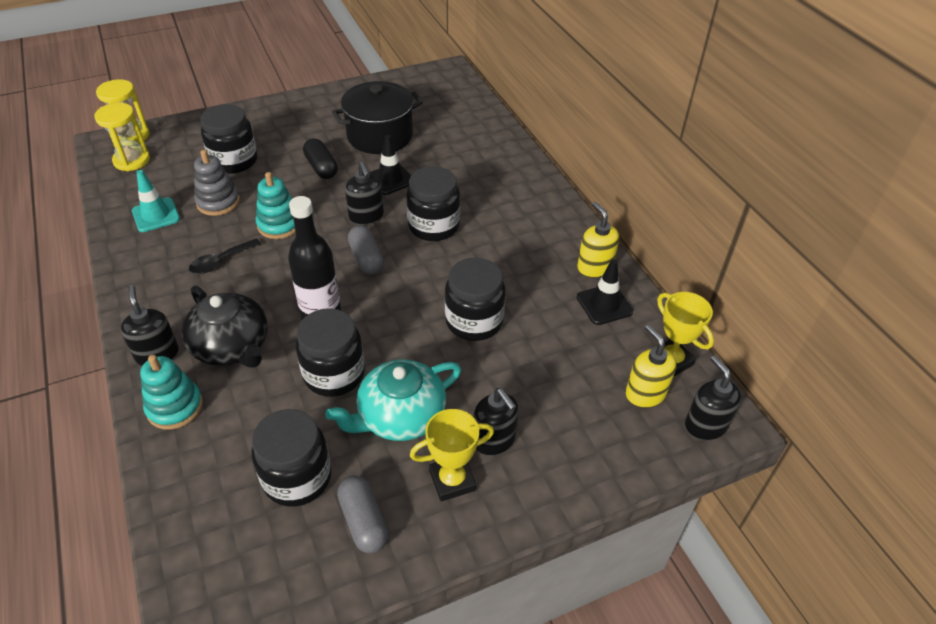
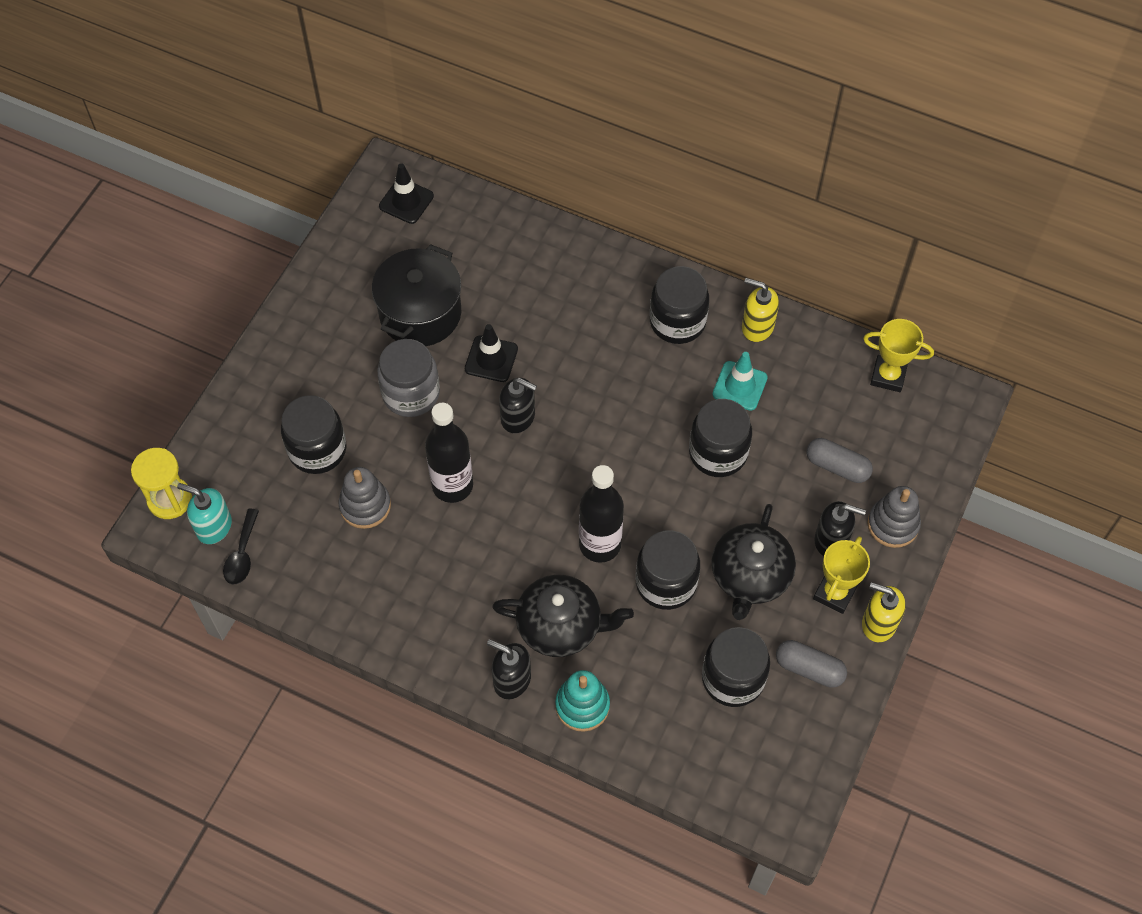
camera: 40 degrees left, 15 degrees up
yellow hourglass [94,103,150,171] -> turquoise soap dispenser [177,483,232,544]
turquoise traffic cone [132,170,180,232] -> turquoise traffic cone moved to [712,352,768,411]
black spoon [189,238,261,274] -> black spoon moved to [223,509,259,585]
turquoise stacking toy [256,172,295,239] -> black bottle [425,403,473,503]
black capsule [303,138,338,179] -> grey jar [377,339,440,417]
turquoise teapot [325,359,461,441] -> black teapot [711,504,796,620]
grey capsule [348,225,384,275] -> grey capsule moved to [806,438,873,483]
black jar [406,166,460,241] -> black jar moved to [650,266,709,344]
black traffic cone [577,259,633,325] -> black traffic cone moved to [379,163,434,224]
yellow soap dispenser [626,325,677,408] -> yellow soap dispenser moved to [862,582,906,642]
black soap dispenser [685,355,741,440] -> none
none -> grey stacking toy [867,486,921,548]

